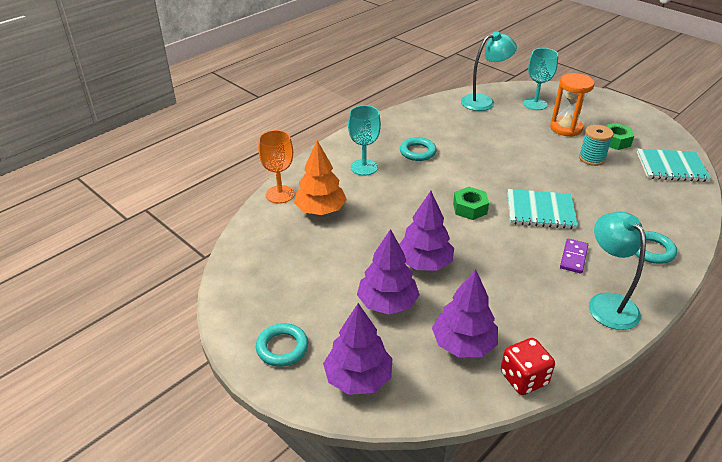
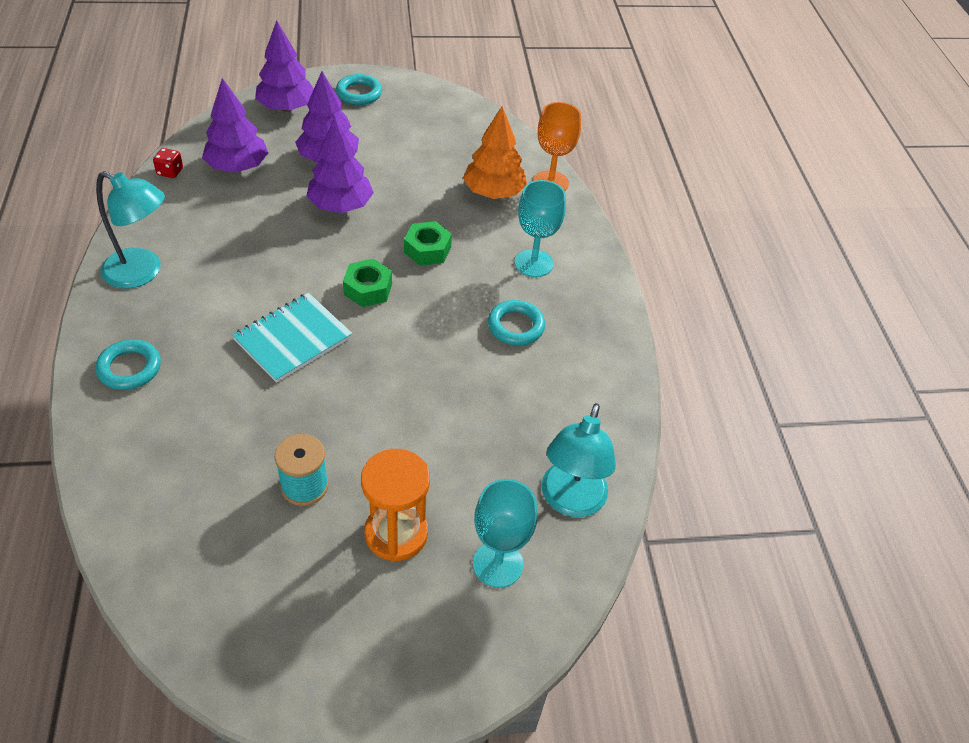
camera: 125 degrees right, 10 degrees up
red dice [501,338,555,395] -> red dice [153,148,183,178], size x0.60
purple domino [560,239,588,274] -> none
green nut [604,123,634,150] -> green nut moved to [404,221,452,266]
turquoise notebook [637,149,711,182] -> none

